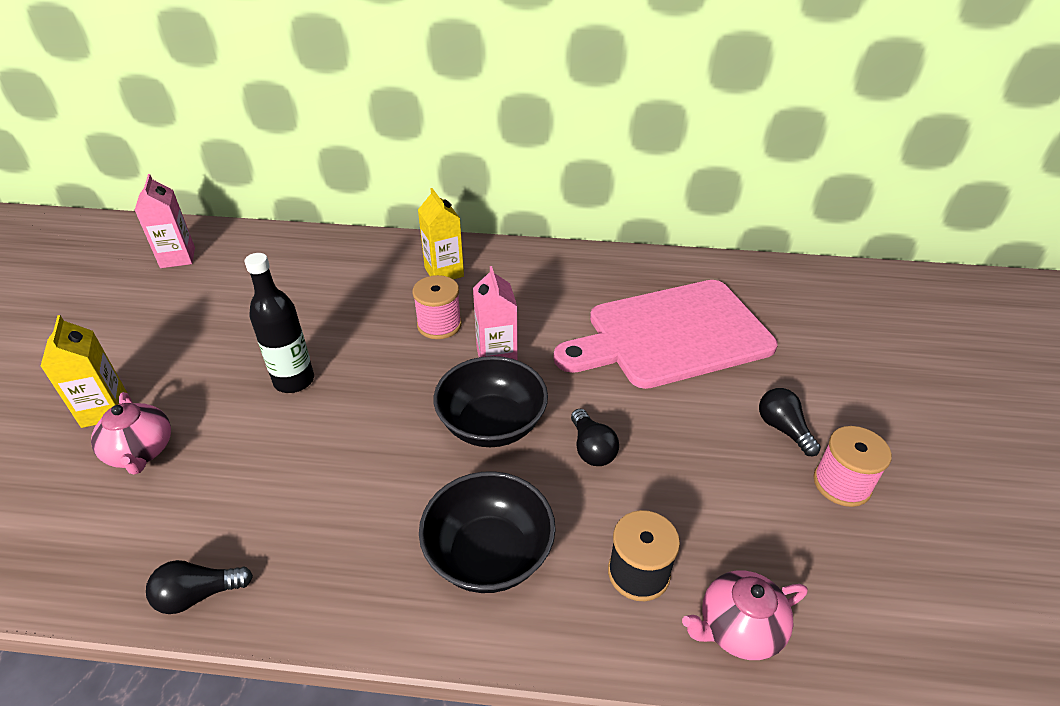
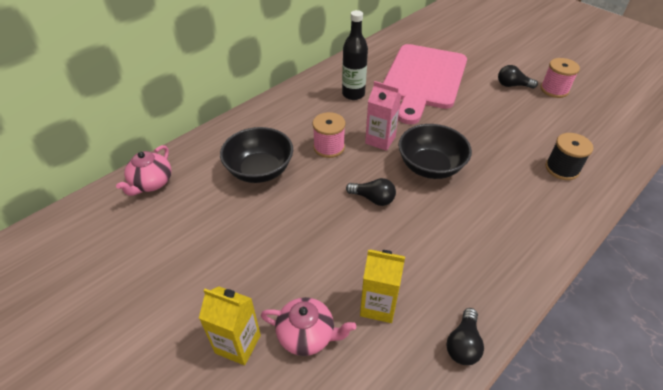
camera: 50 degrees left, 5 degrees up
pink carton [135,174,195,268] -> none
black bottle [244,253,314,393] -> black bottle moved to [342,10,368,100]
yellow carton [418,188,464,279] -> yellow carton moved to [360,249,405,323]
black bowl [419,471,556,593] -> black bowl moved to [220,127,293,183]
black light bulb [571,409,619,466] -> black light bulb moved to [346,178,396,206]
pink teapot [682,570,807,660] -> pink teapot moved to [116,145,171,196]

